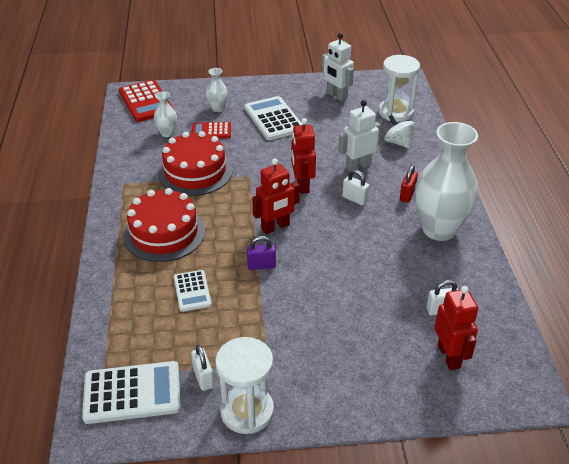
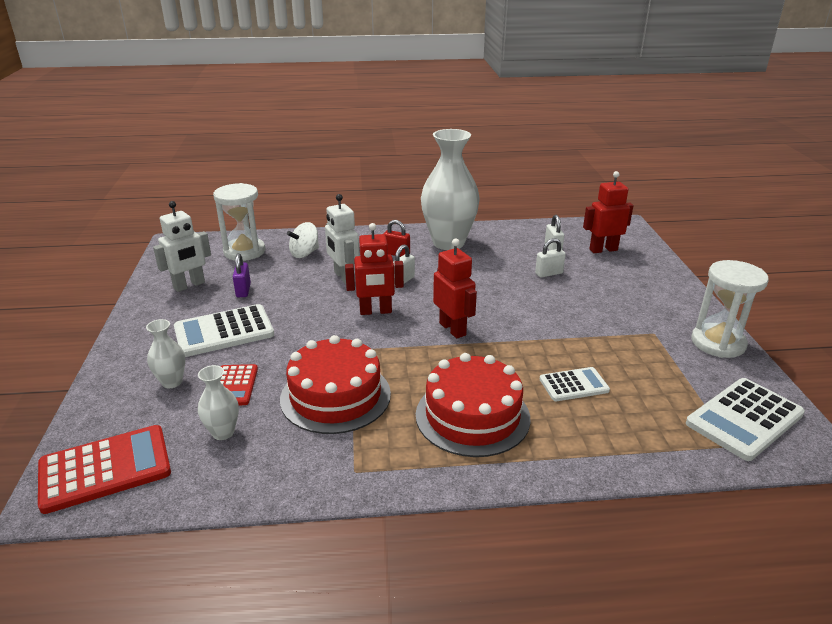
camera: 90 degrees left, 10 degrees down
white calculator [82,361,181,424] -> white calculator turned 120 degrees counterclockwise [686,378,805,461]
white padlock [191,345,214,391] -> white padlock moved to [535,238,566,278]
purple padlock [247,236,276,270] -> purple padlock moved to [233,253,251,297]

